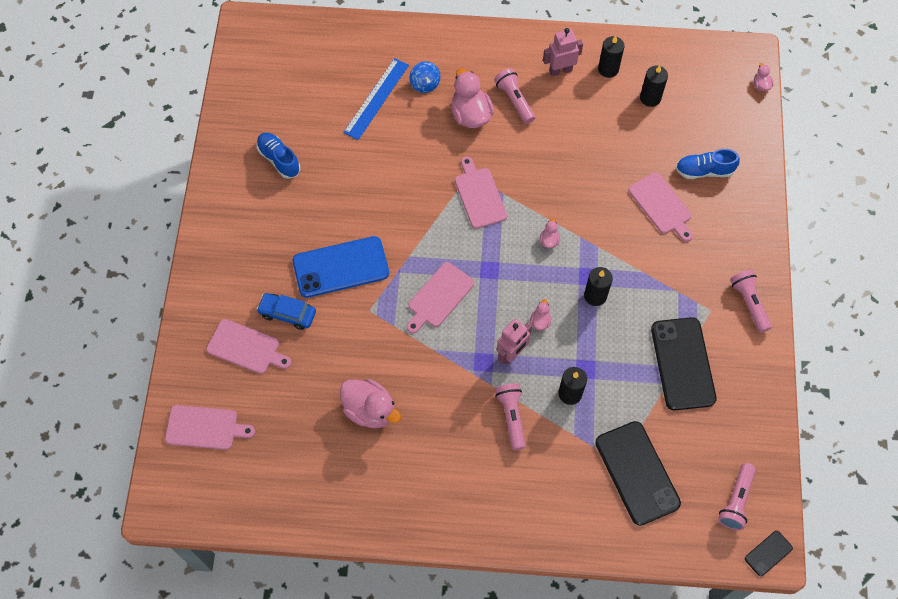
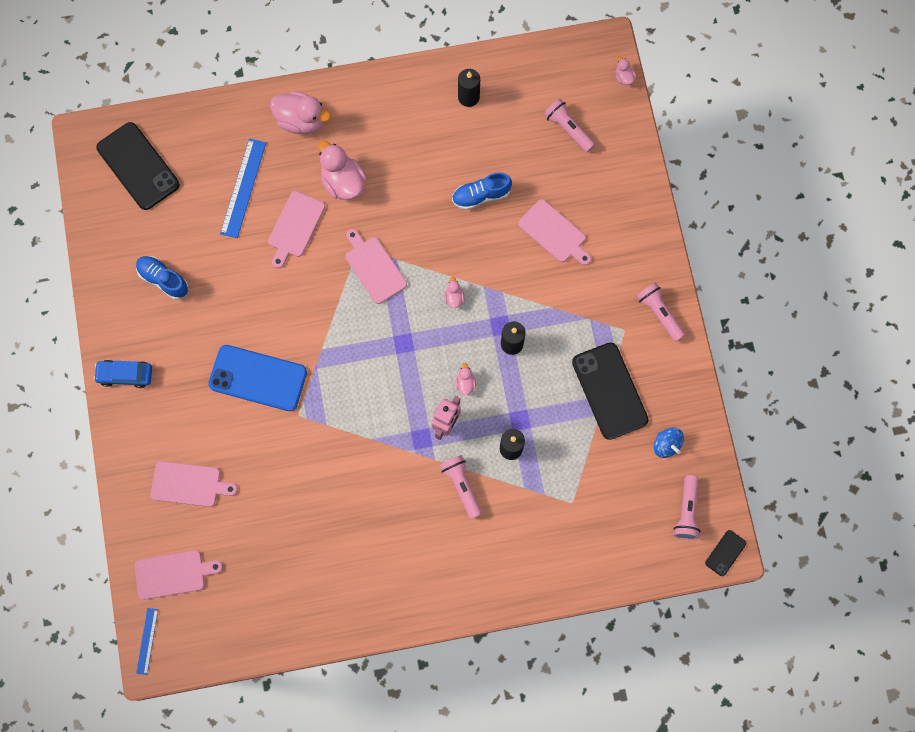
camera: 15 degrees left, 10 degrees up
blue car [256,293,316,330] -> blue car moved to [94,360,152,388]
blue phone [293,236,389,298] -> blue phone turned 45 degrees clockwise [208,345,307,411]
pink duck [340,379,401,428] -> pink duck moved to [270,91,331,134]
pink cutting board [407,262,474,334] -> pink cutting board moved to [268,191,325,269]
blue spinning top [409,61,441,93] -> blue spinning top moved to [654,428,684,458]
pink flashlight [494,68,535,124] -> pink flashlight moved to [544,99,595,153]
pink robot [543,28,583,77] -> none
black phone [595,421,681,526] -> black phone moved to [96,122,180,210]
black candle [640,65,668,107] -> none
blue shoe [676,149,740,179] -> blue shoe moved to [452,172,512,210]
none -> blue ruler [136,608,158,675]

